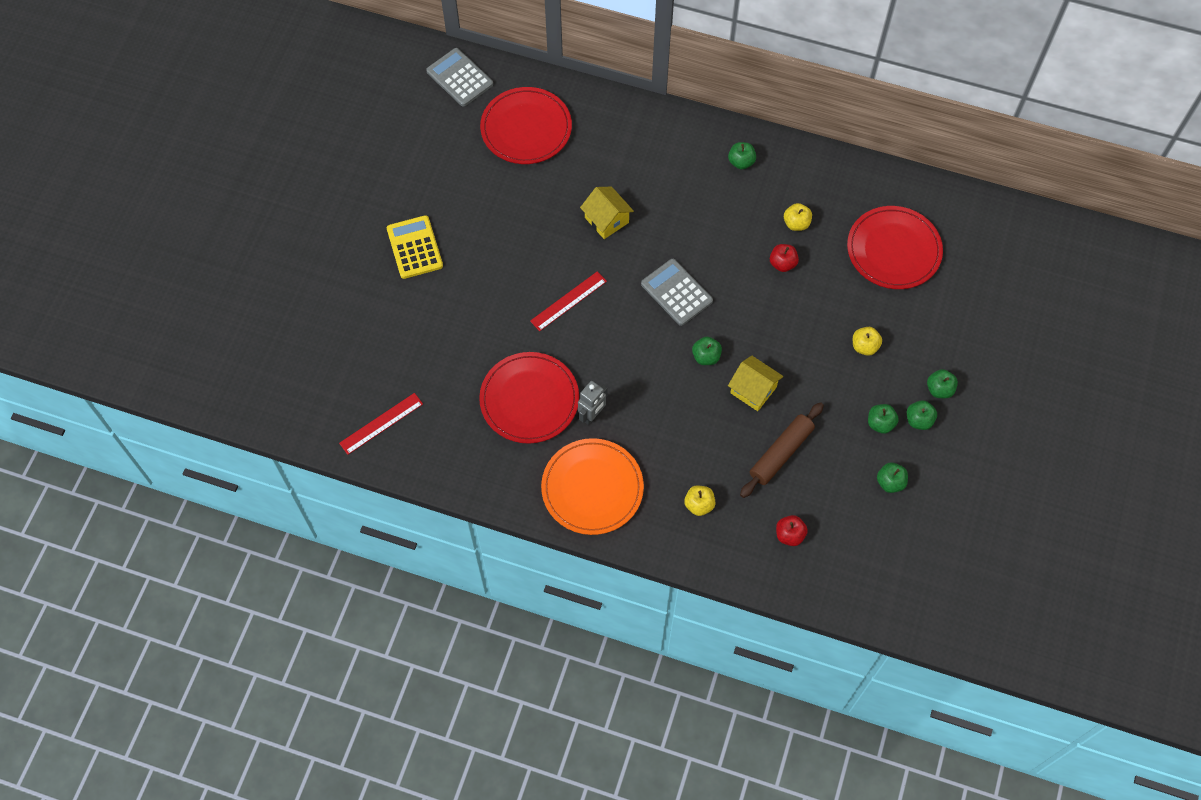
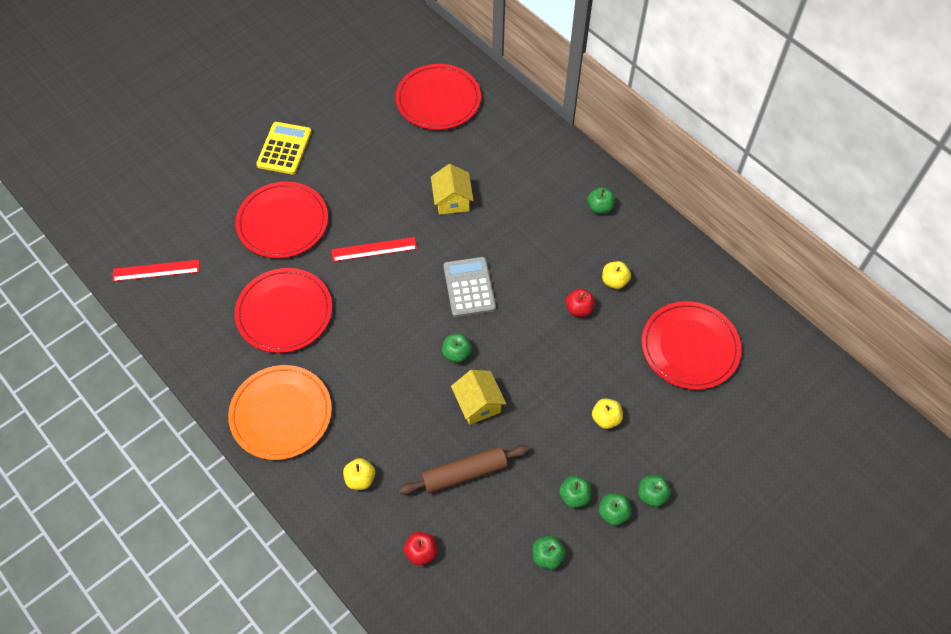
camera: 30 degrees right, 5 degrees down
grey calculator [426,48,493,107] -> none
grey robot [578,381,608,425] -> none
none -> red plate [236,182,328,258]

